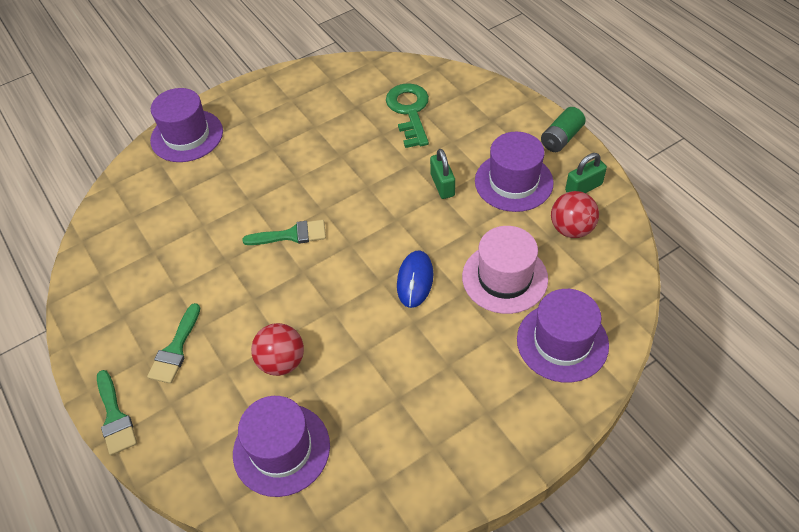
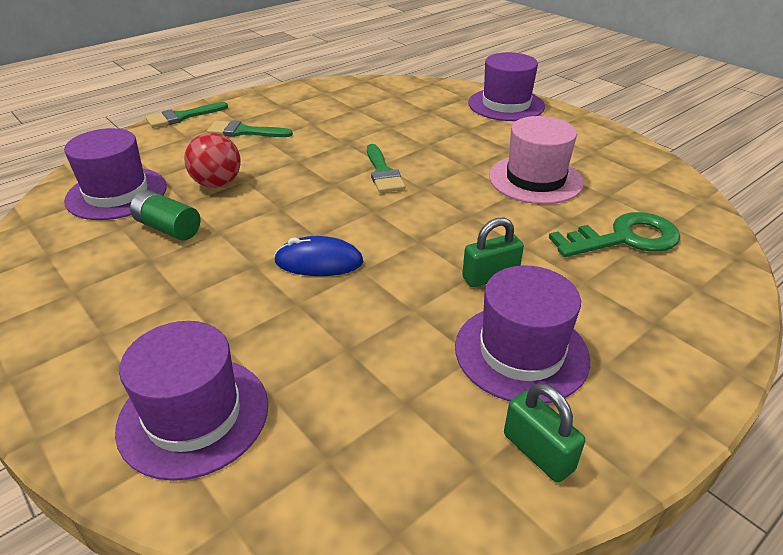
camera: 80 degrees right, 15 degrees down
pink hat [462,226,548,314] -> pink hat moved to [489,116,584,204]
green battery [541,107,586,152] -> green battery moved to [130,190,200,240]
red ball [551,191,599,238] -> none

